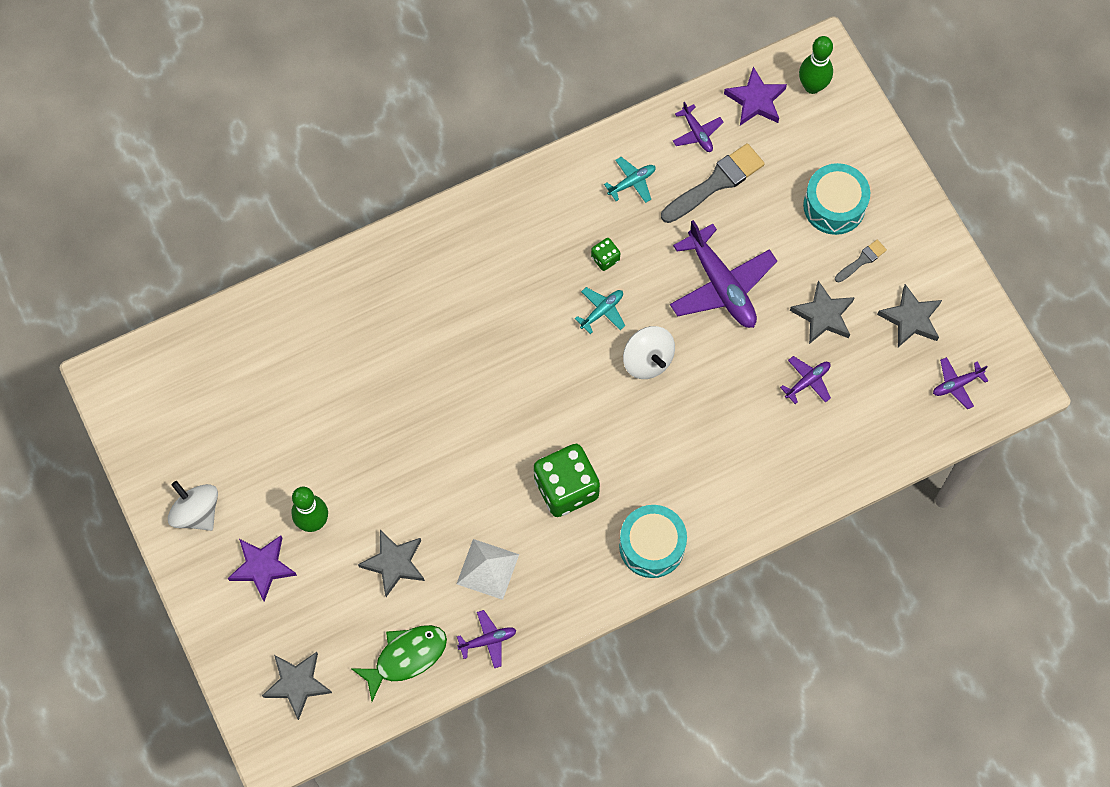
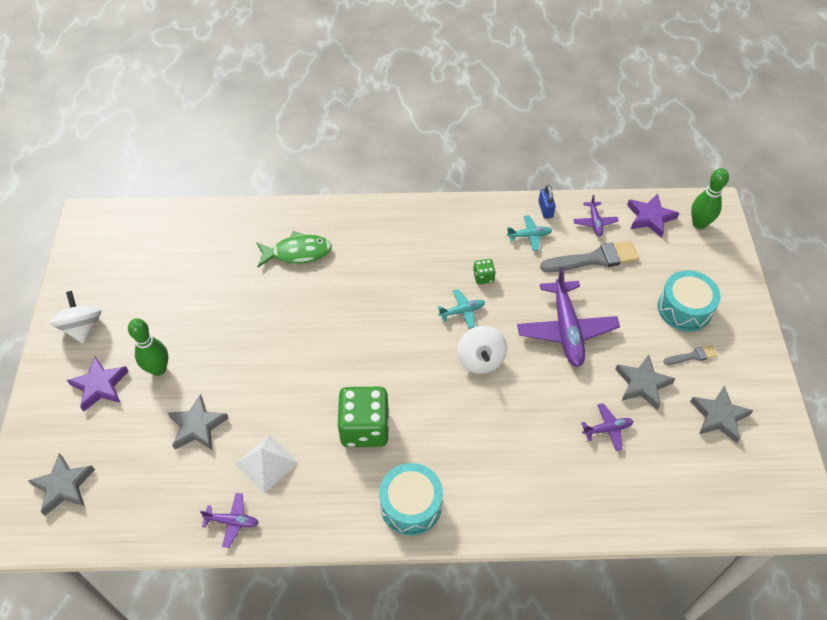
camera: 25 degrees right, 15 degrees down
green fish [352,625,447,701] -> green fish moved to [256,231,332,267]
purple plane [933,357,988,409] -> none
none -> blue padlock [538,185,556,219]

